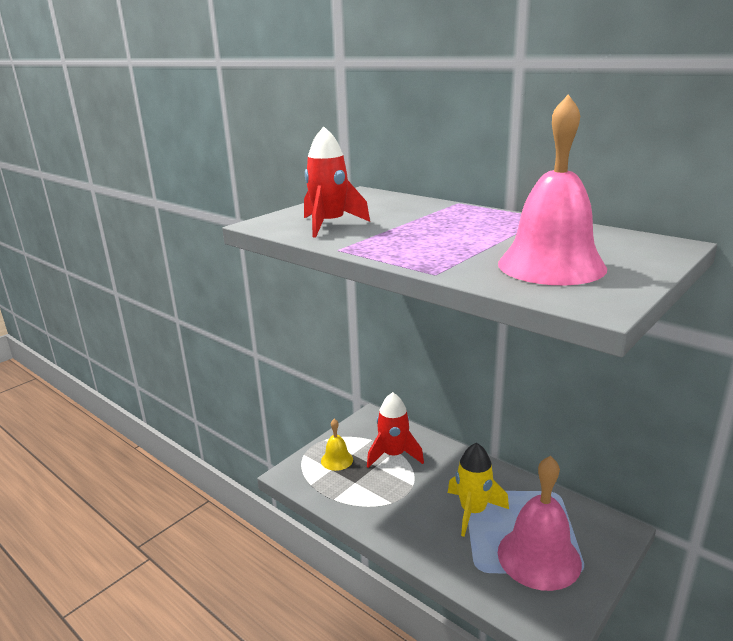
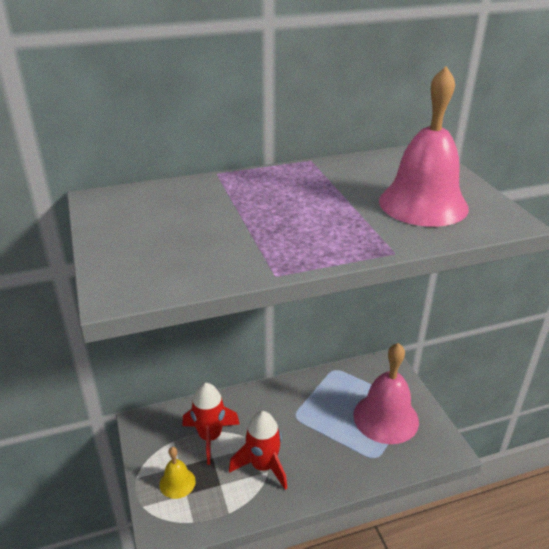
camera: 60 degrees left, 10 degrees up
red rocket [304,127,370,238] -> red rocket moved to [229,411,287,490]
yellow rocket [448,443,509,537] -> none

